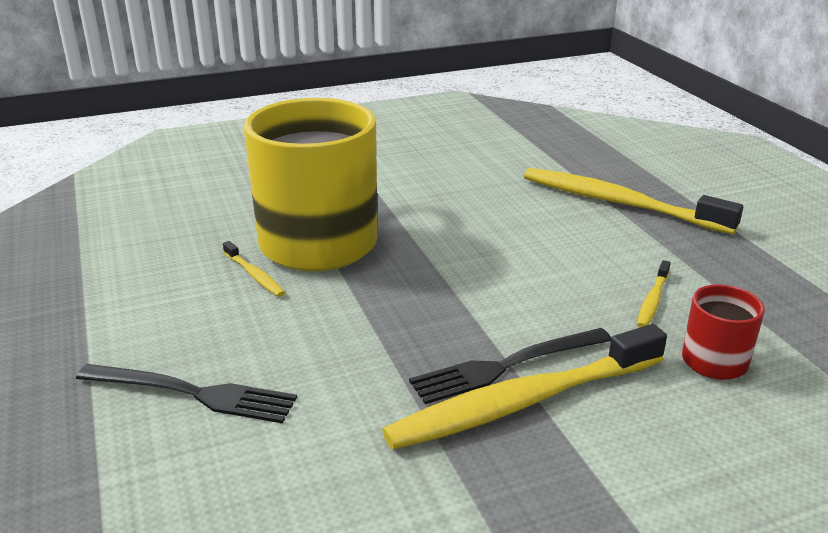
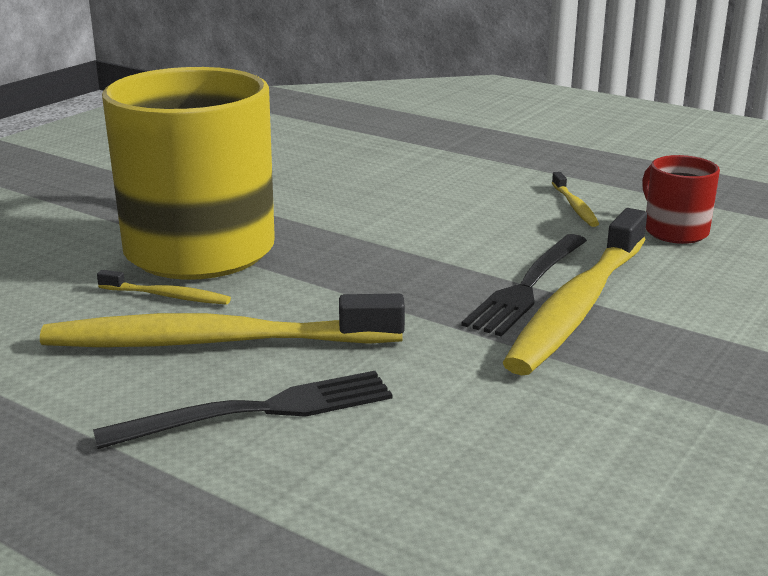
camera: 35 degrees left, 5 degrees down
yellow toothbrush [524,168,743,234] -> yellow toothbrush moved to [40,294,405,347]

